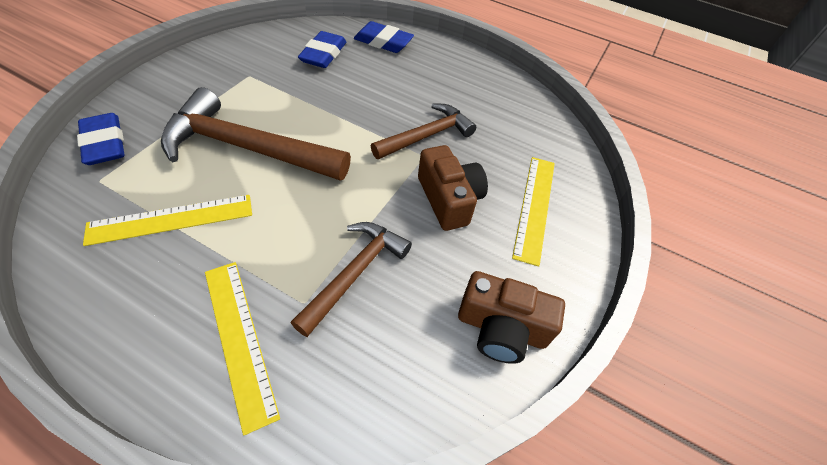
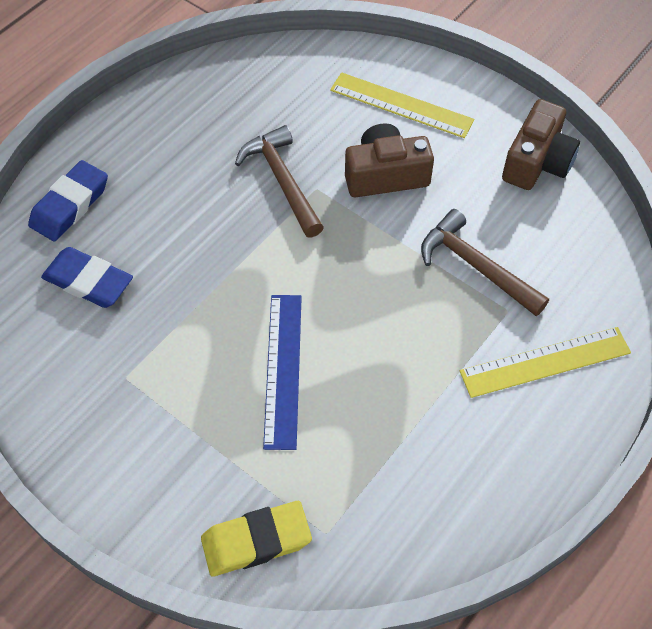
camera: 75 degrees left, 5 degrees up
blue eraser [77,113,125,165] -> yellow eraser [201,501,312,577]
yellow ruler [83,195,252,246] -> none
brown hammer [161,87,351,181] -> blue ruler [263,295,302,450]

